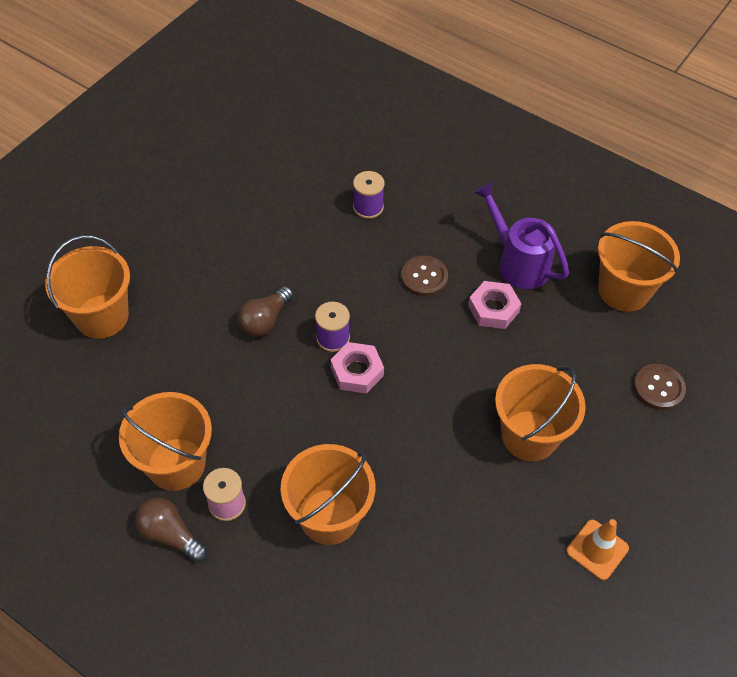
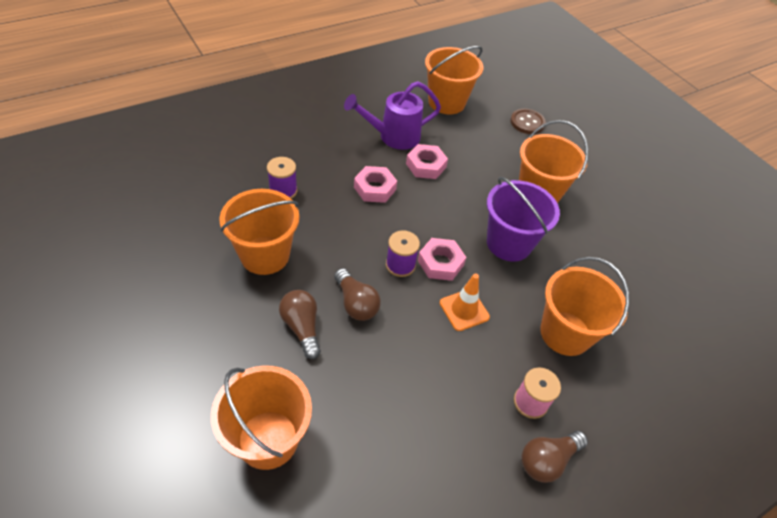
camera: 70 degrees left, 5 degrees down
orange bucket [119,392,212,491] -> orange bucket moved to [220,189,300,275]
brown button [401,255,448,297] -> pink nut [354,166,397,203]
orange traffic cone [567,519,629,580] -> orange traffic cone moved to [440,273,490,331]
none -> brown light bulb [279,290,321,359]
none -> purple bucket [487,177,560,261]

